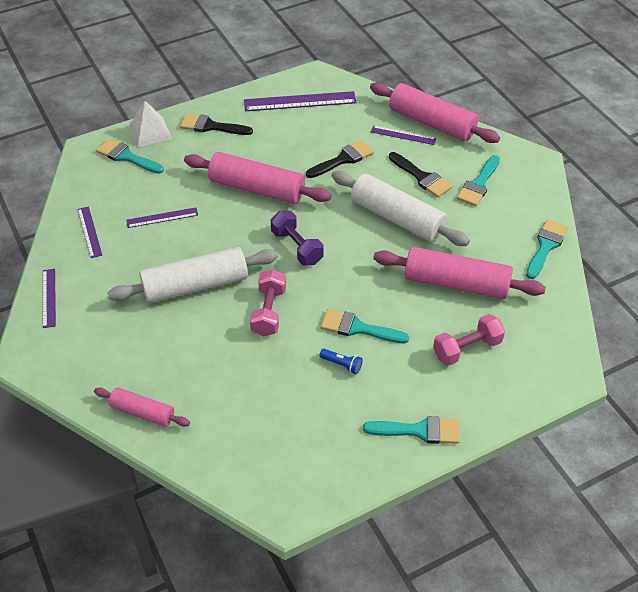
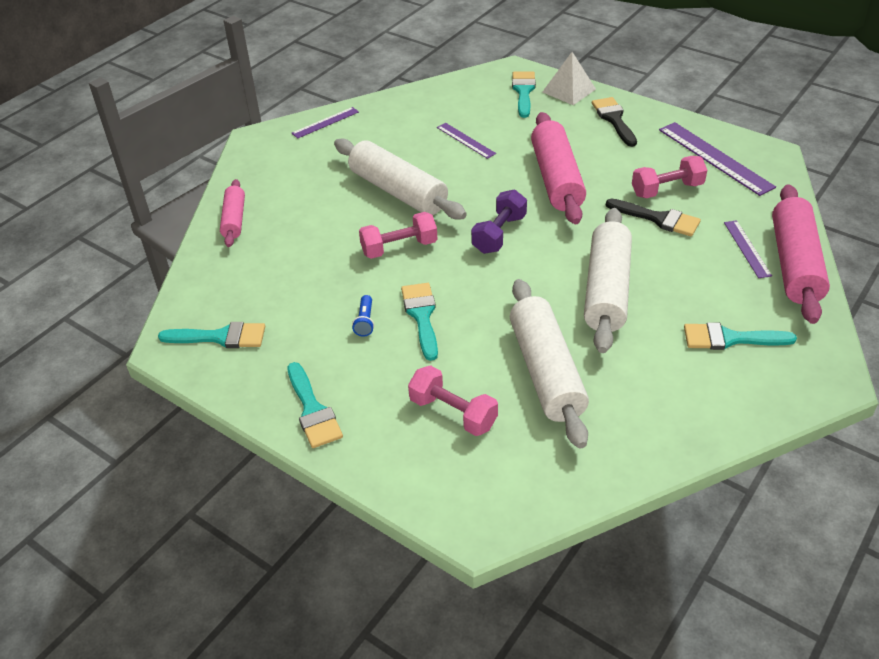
camera: 65 degrees right, 5 degrees down
purple ruler [78,206,102,258] -> none
pink rolling pin [373,247,546,299] -> white rolling pin [510,279,589,448]
black brush [389,152,452,198] -> none
turquoise brush [526,219,568,279] -> turquoise brush moved to [158,322,265,348]
none -> pink dumbbell [632,156,707,198]

